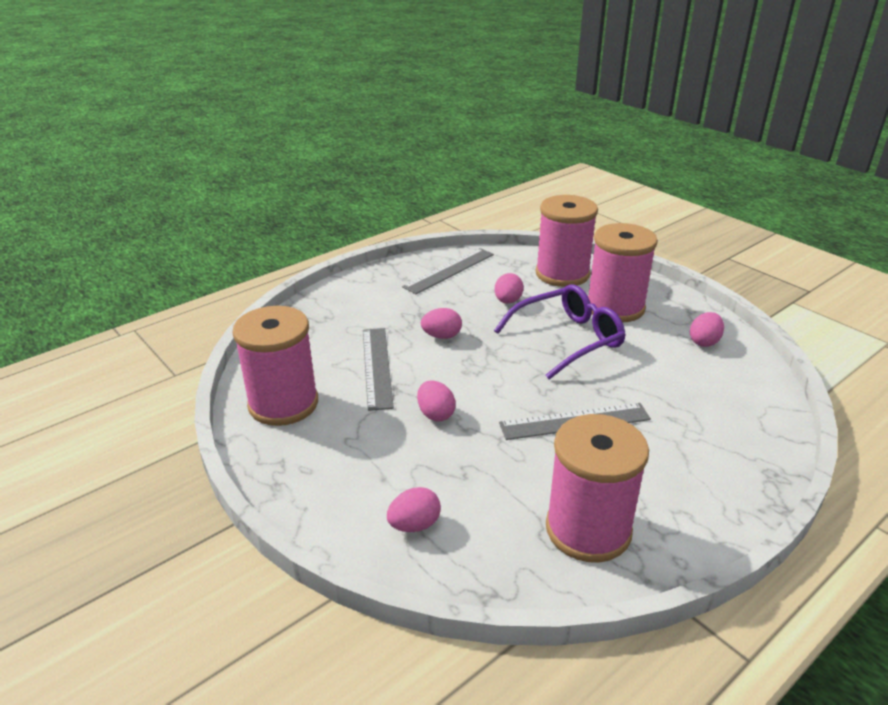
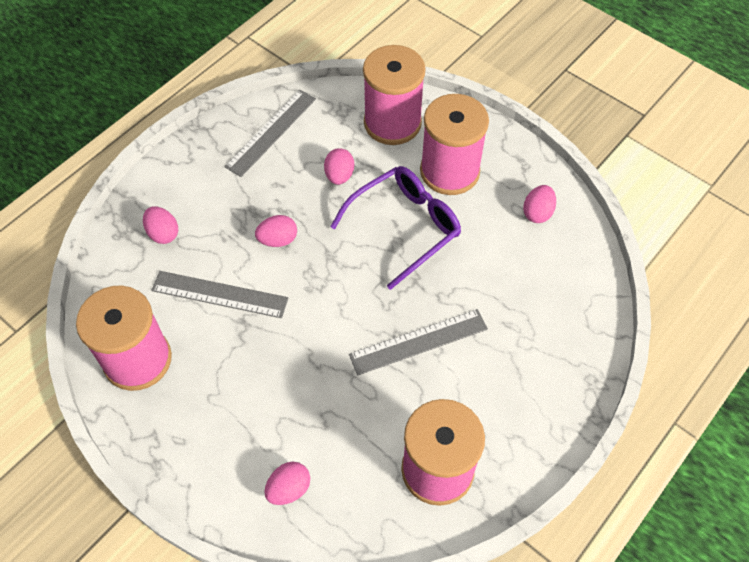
camera: 10 degrees left, 25 degrees up
grey ruler [363,328,394,411] -> grey ruler turned 60 degrees counterclockwise [151,271,288,318]
pink egg [417,380,456,421] -> pink egg moved to [143,206,178,244]

